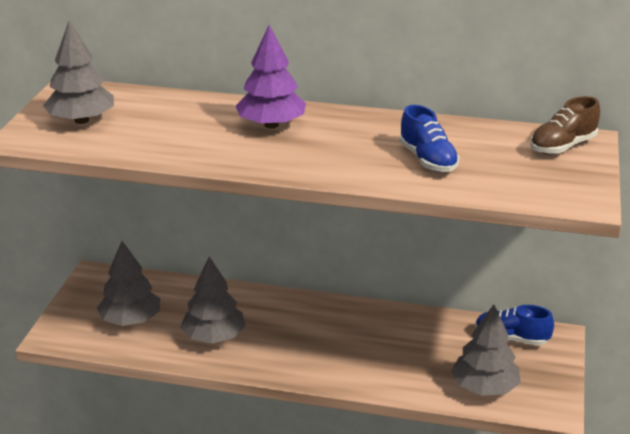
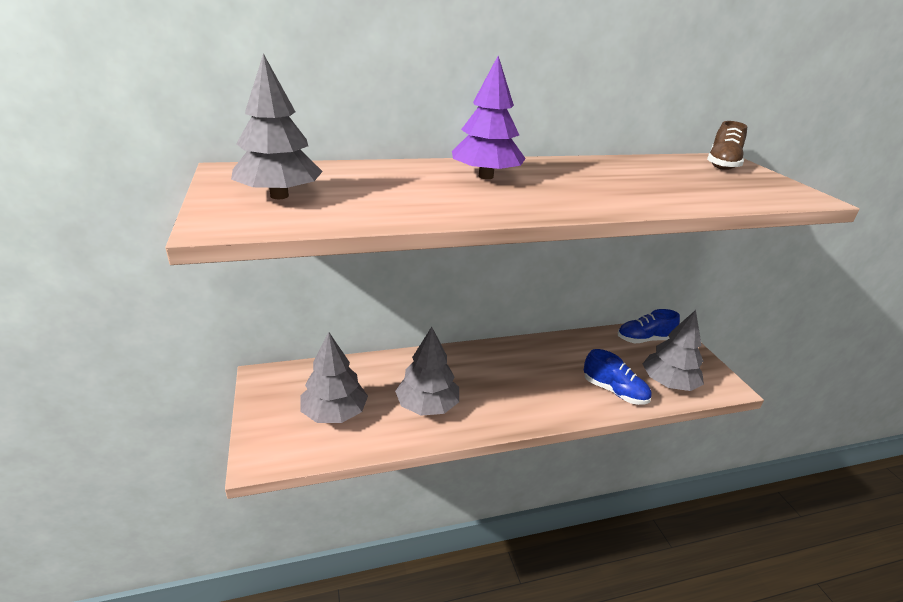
camera: 30 degrees left, 0 degrees up
blue shoe [399,105,459,172] -> blue shoe moved to [584,349,651,405]

